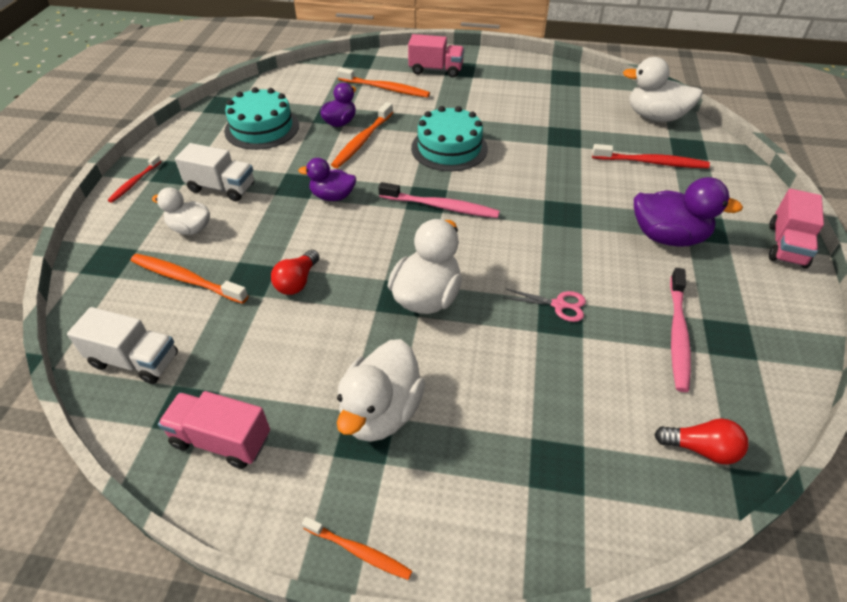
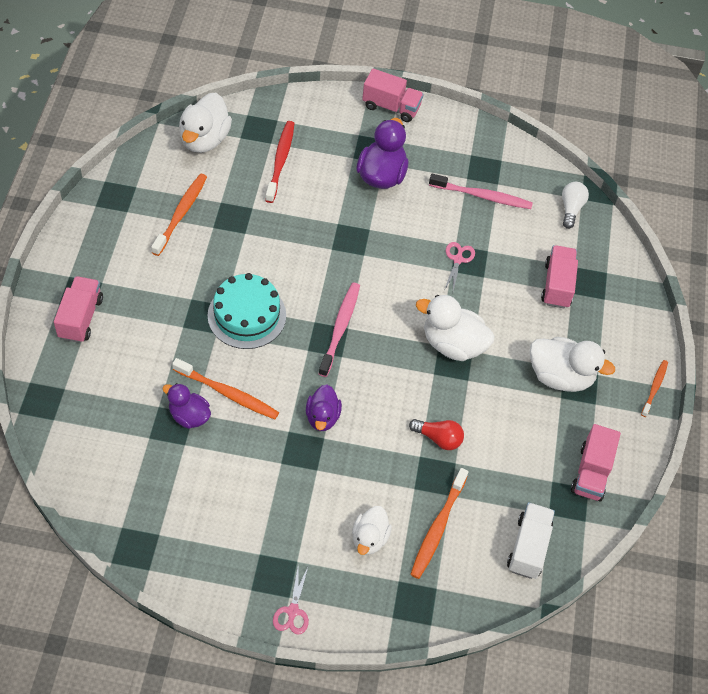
camera: 95 degrees left, 10 degrees up
red toothbrush [108,155,161,203] -> pink scissors [273,565,309,635]
white truck [175,143,254,201] -> none
turquoise cake [224,87,299,150] -> none
orange toothbrush [337,67,430,98] -> orange toothbrush moved to [151,174,207,256]
red light bulb [655,419,748,464] -> white light bulb [562,182,589,229]
none -> pink truck [541,245,578,308]

